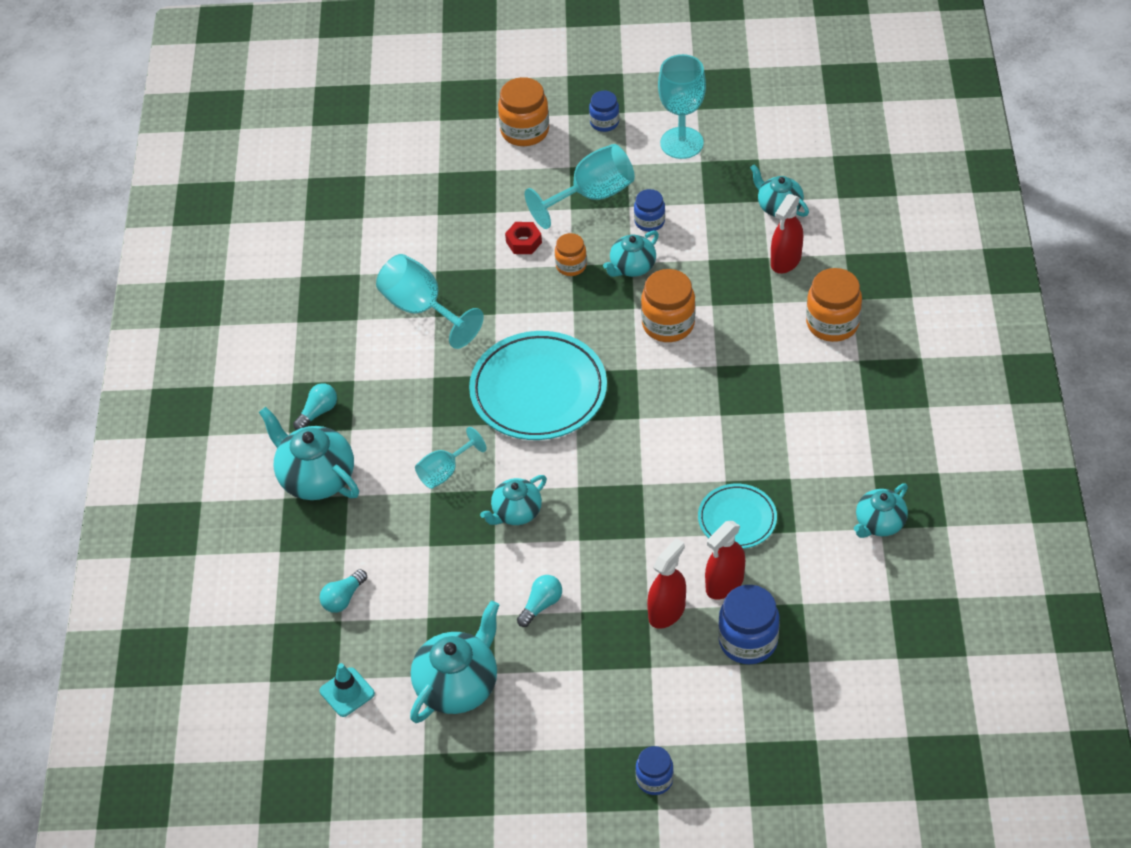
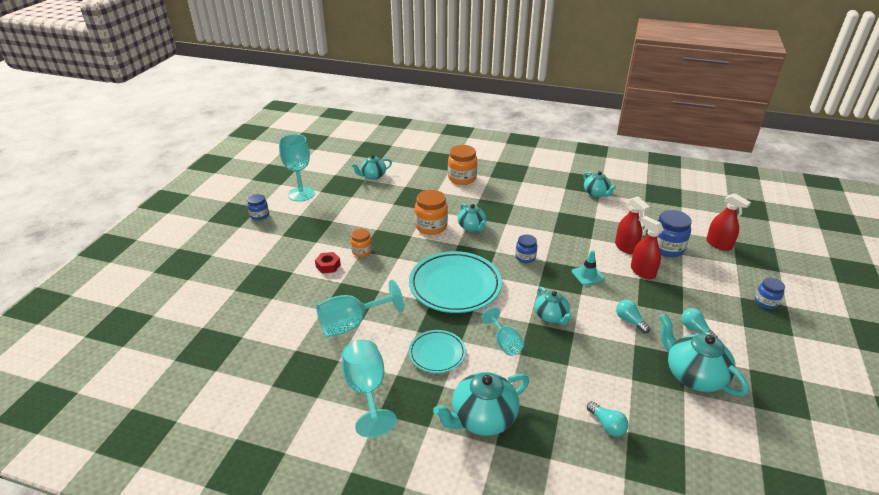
camera: 75 degrees left, 15 degrees down
turquoise light bulb [293,383,337,430] -> turquoise light bulb moved to [681,308,718,338]
turquoise traffic cone [320,663,375,717] -> turquoise traffic cone moved to [572,250,605,286]
orange jar [498,77,549,146] -> none
turquoise goblet [525,144,635,229] -> turquoise goblet moved to [342,340,397,438]
turquoise teapot [603,230,659,277] -> turquoise teapot moved to [458,203,487,231]
blue jar [634,189,665,232] -> blue jar moved to [515,234,537,263]
turquoise plate [698,484,777,549] -> turquoise plate moved to [409,330,466,373]
red spray bottle [771,194,803,274] -> red spray bottle moved to [706,193,751,251]

